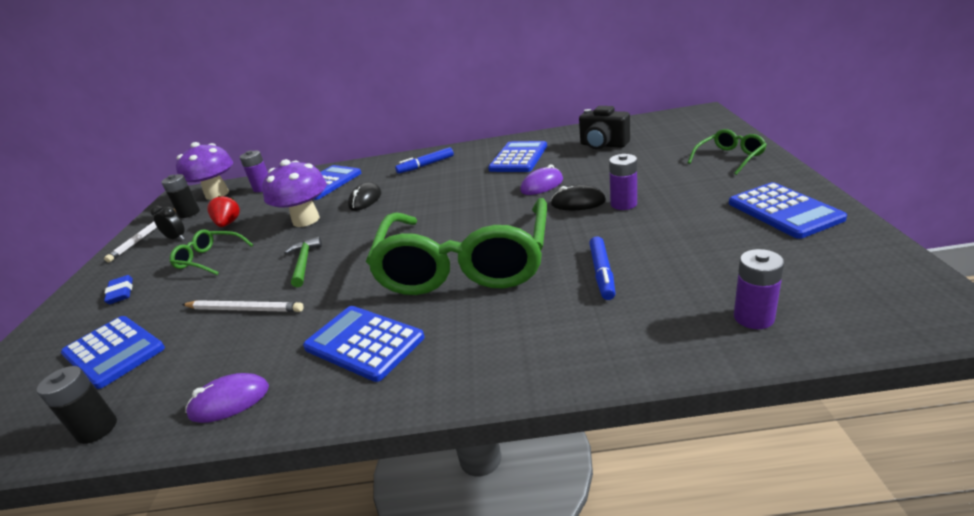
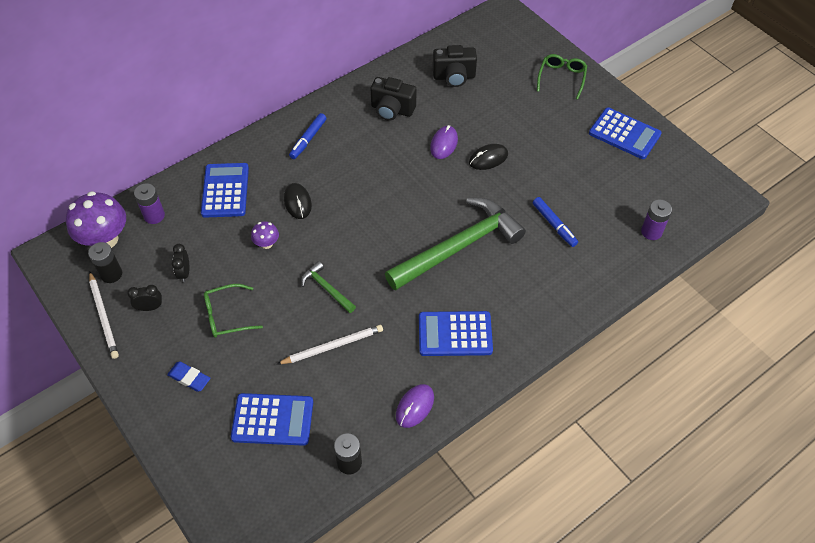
camera: 40 degrees left, 25 degrees up
red strawberry [207,195,240,227] -> black clock [172,244,189,282]
purple mushroom [262,159,327,227] -> purple mushroom [251,221,279,249], size x0.48
green glasses [366,198,547,295] -> green hammer [385,198,526,291]
blue calculator [488,141,547,172] -> black camera [371,77,416,121]
purple battery [609,154,637,210] -> none

